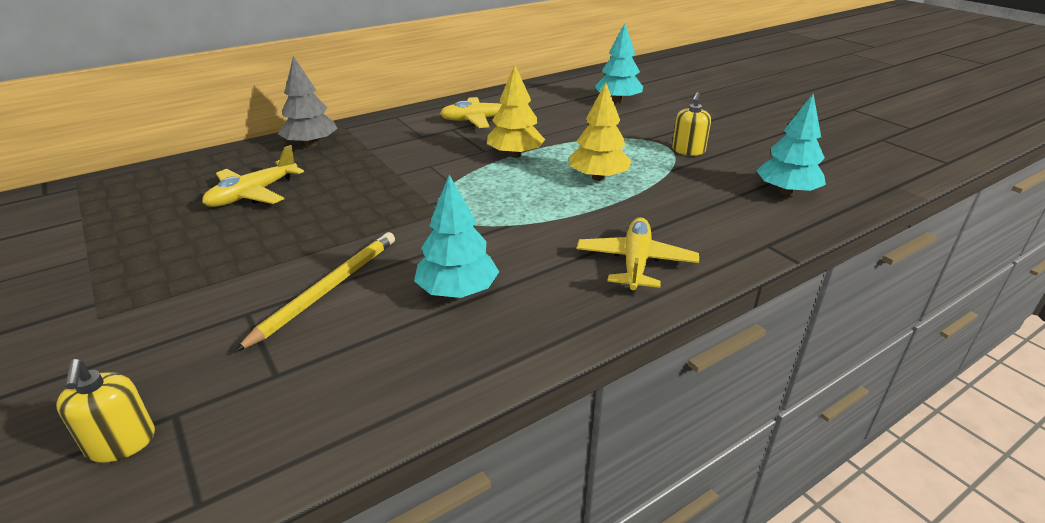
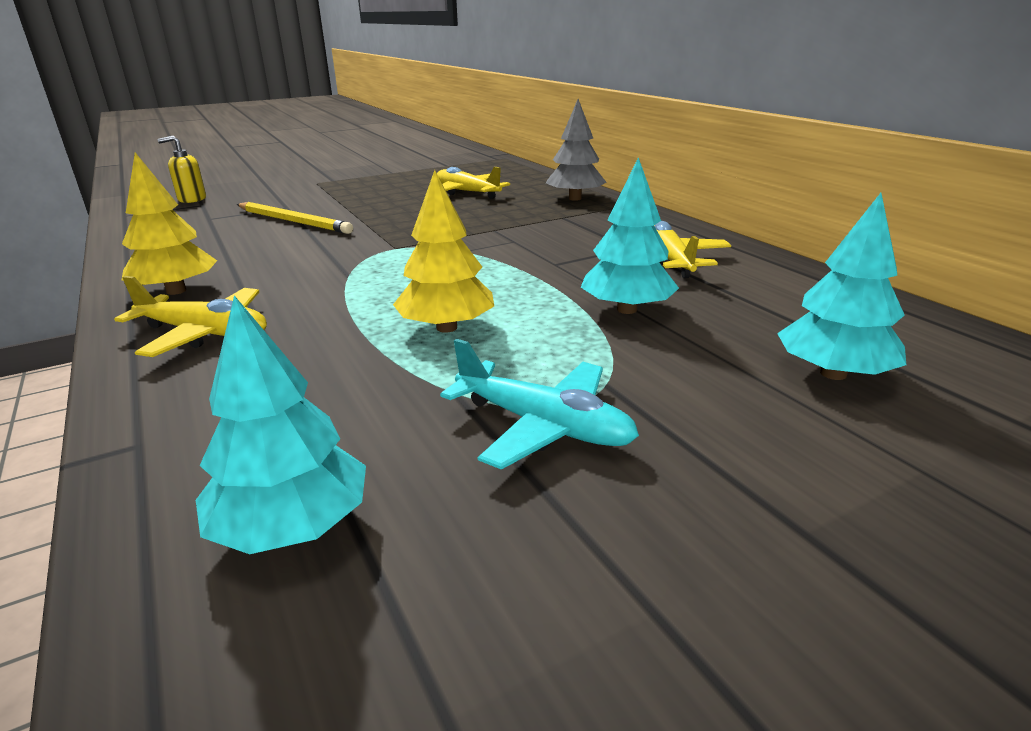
camera: 95 degrees right, 5 degrees down
turquoise tree [414,175,499,298] -> turquoise tree moved to [581,157,679,314]
yellow tree [487,65,545,158] -> yellow tree moved to [122,152,217,295]
yellow soap dispenser [672,92,711,156] -> turquoise plane [440,339,639,470]

